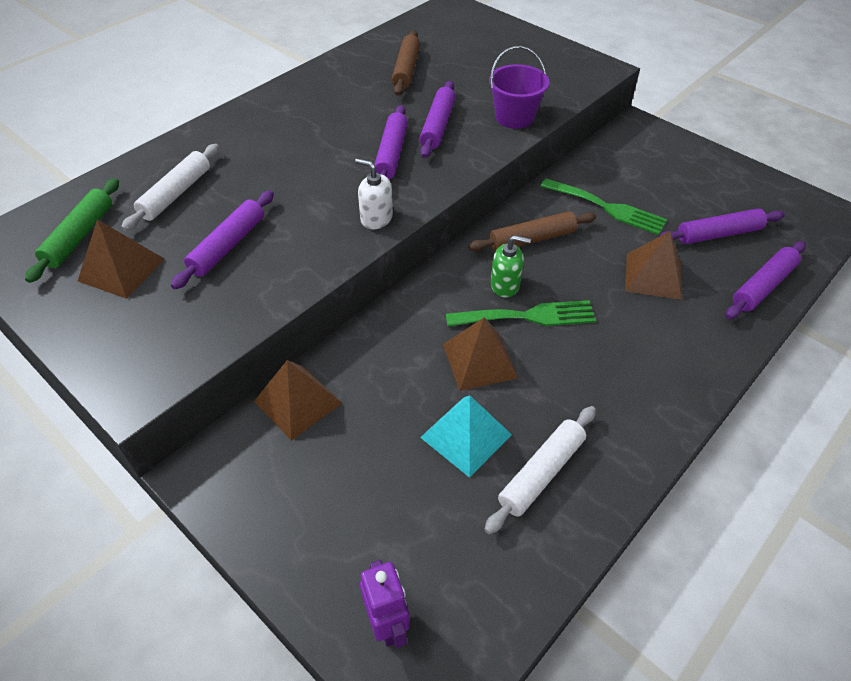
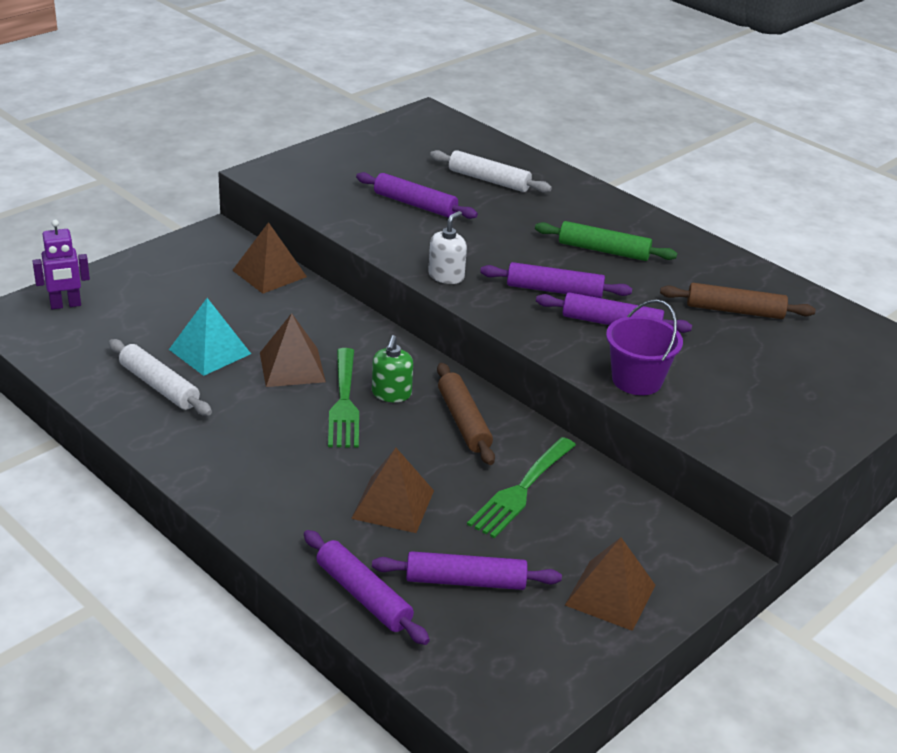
camera: 90 degrees right, 15 degrees down
green rolling pin [25,178,119,283] -> green rolling pin moved to [535,221,677,261]
brown pyramid [78,219,164,299] -> brown pyramid moved to [565,537,655,631]
purple rolling pin [658,208,785,244] -> purple rolling pin turned 75 degrees counterclockwise [372,551,562,590]

